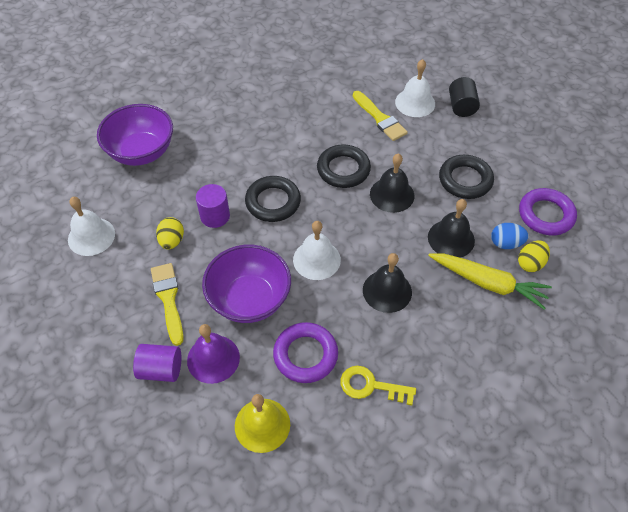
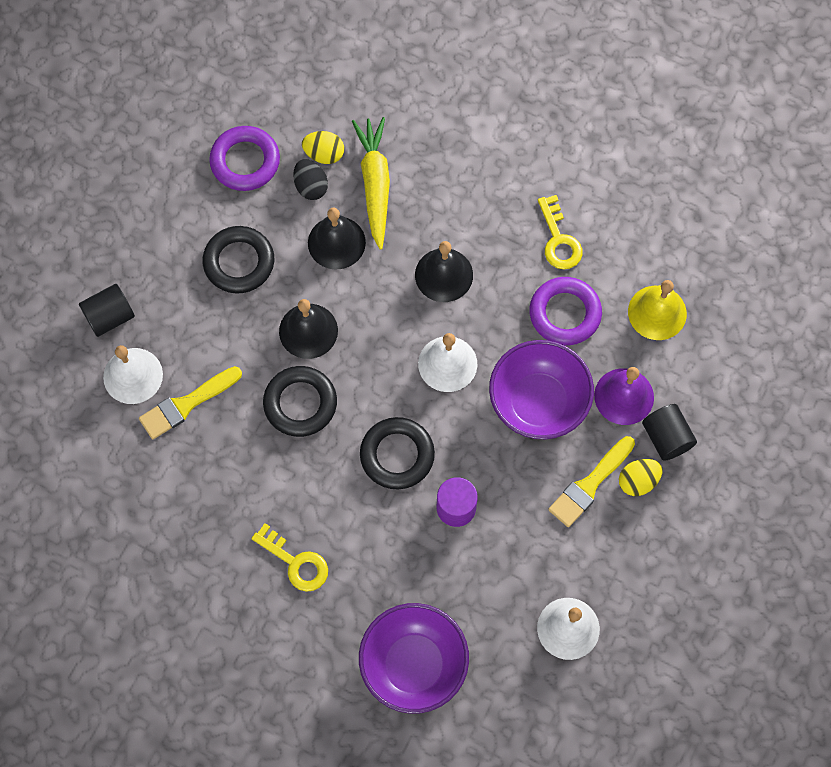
camera: 120 degrees left, 15 degrees up
purple cylinder [133,344,181,382] -> black cylinder [642,404,697,461]
yellow egg [156,217,184,249] -> yellow egg moved to [619,459,663,496]
yellow brush [353,91,408,141] -> yellow brush turned 150 degrees counterclockwise [139,366,242,439]
blue egg [491,223,528,249] -> black egg [293,159,328,200]
none -> yellow key [251,523,328,592]

